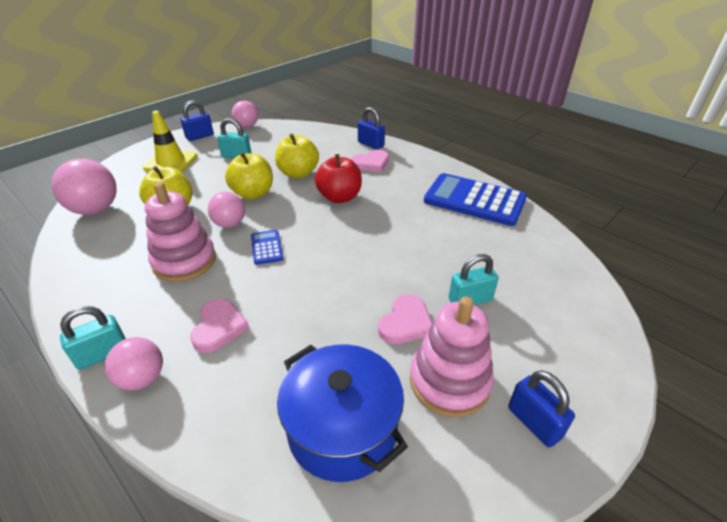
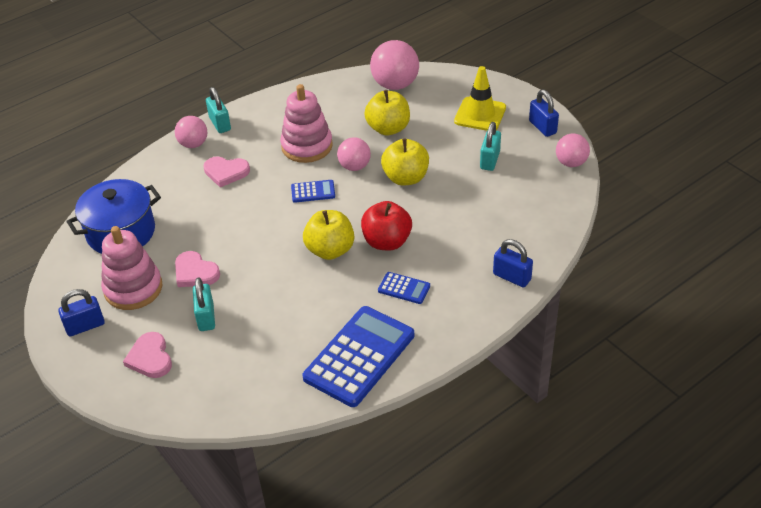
camera: 100 degrees right, 5 degrees up
yellow apple [275,134,319,178] -> yellow apple moved to [303,210,354,260]
pink heart [351,150,389,172] -> pink heart moved to [123,332,172,378]
blue padlock [358,107,385,150] -> blue padlock turned 75 degrees clockwise [493,239,533,288]
none -> blue calculator [378,272,430,304]

